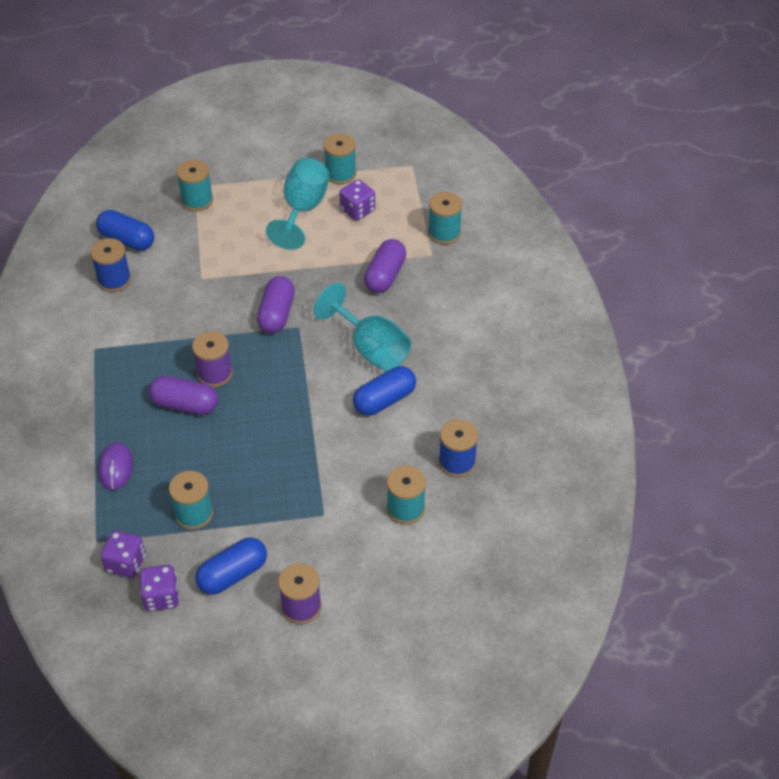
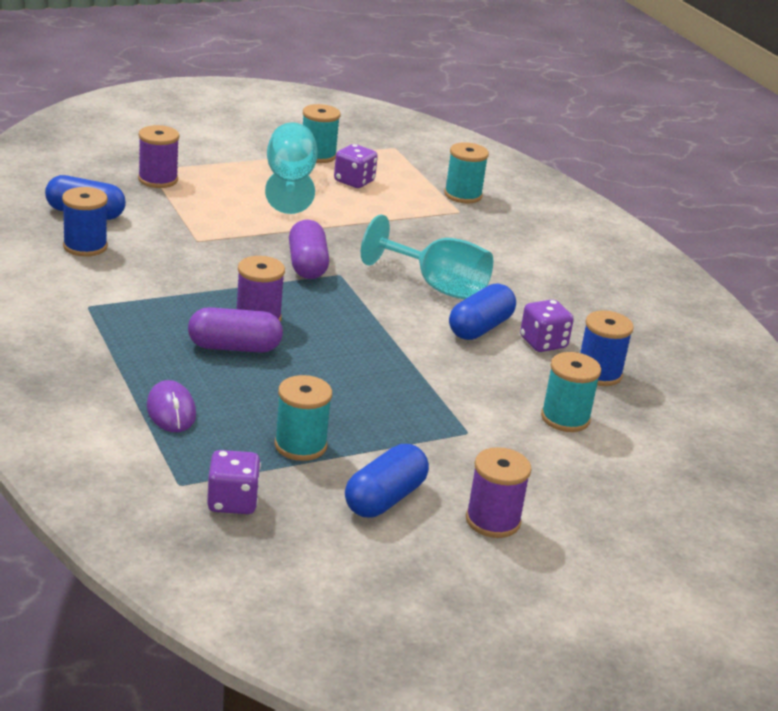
camera: 20 degrees left, 20 degrees down
purple dice [139,565,179,611] -> purple dice moved to [520,299,574,352]
turquoise spool [176,160,213,211] -> purple spool [138,125,179,188]
purple capsule [364,239,406,293] -> none

